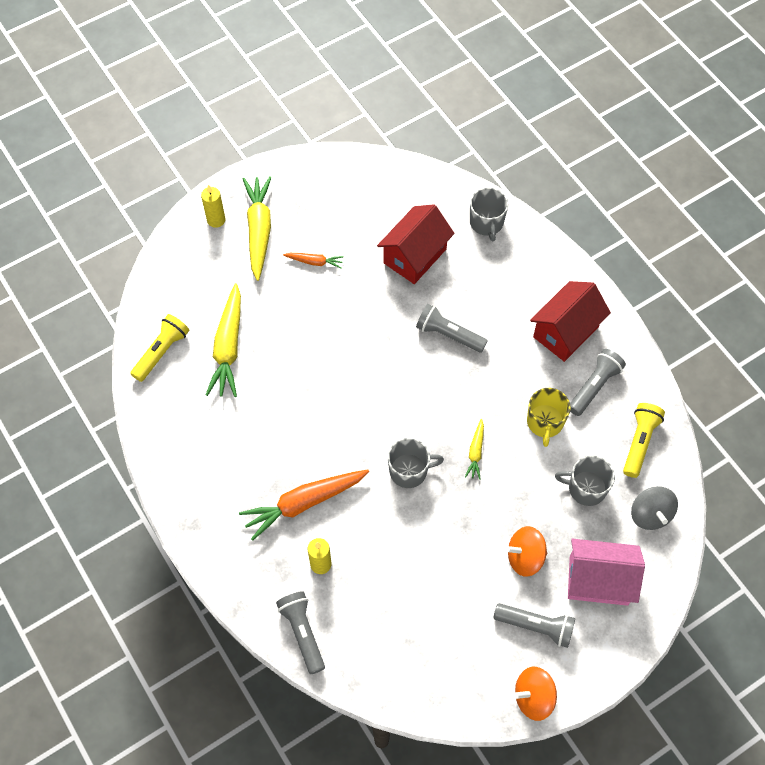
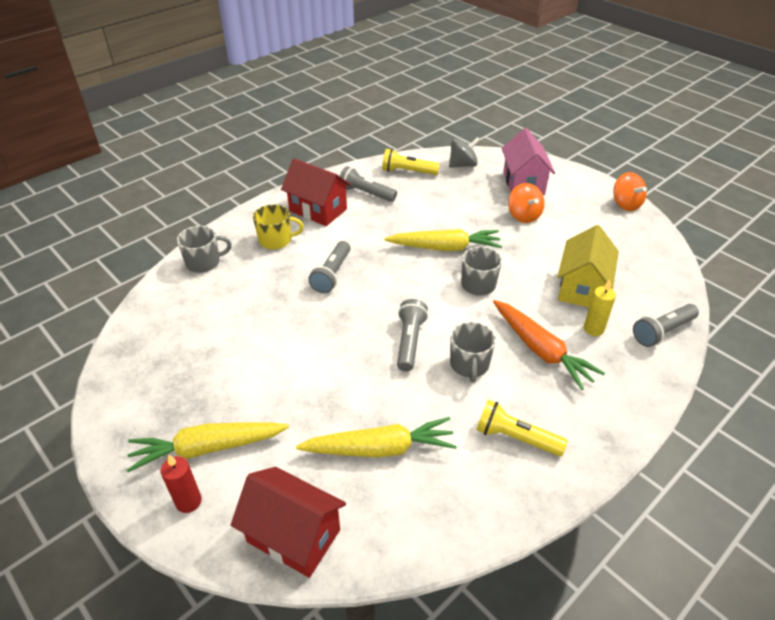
camera: 100 degrees left, 20 degrees down
yellow flashlight [130,314,189,382] -> yellow flashlight moved to [476,400,568,456]
yellow candle [201,185,225,228] -> red candle [161,455,202,513]
orange carrot [283,253,344,269] -> none
red house [377,204,455,284] -> red house moved to [231,467,346,578]
yellow carrot [465,419,484,480] -> yellow carrot [384,229,502,251], size x2.03
grey flashlight [493,603,575,648] -> grey flashlight moved to [397,299,428,371]
yellow mug [527,388,571,447] -> yellow mug moved to [253,204,304,250]
grey mug [555,455,615,506] -> grey mug moved to [450,322,496,382]
none -> yellow house [557,225,619,308]

